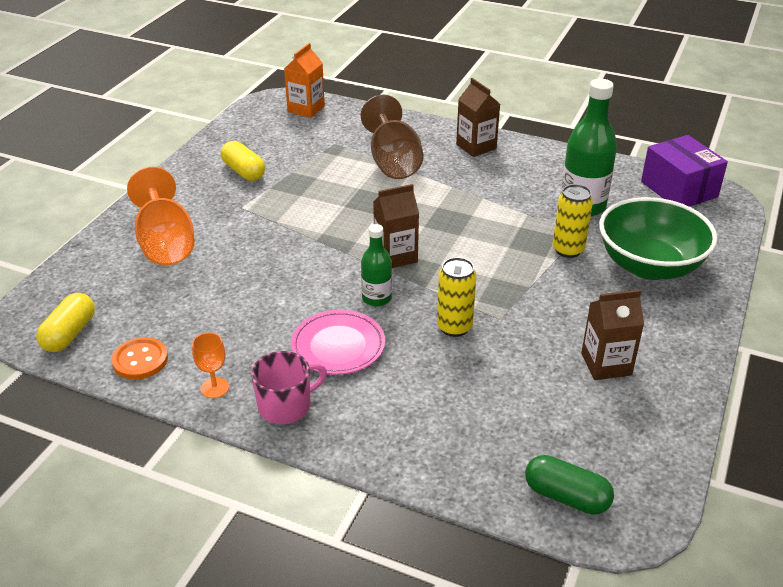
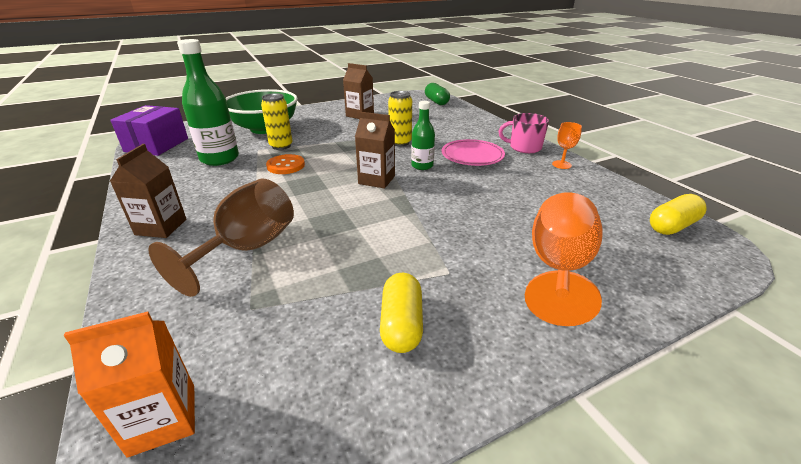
camera: 140 degrees left, 5 degrees down
orange button [111,337,168,380] -> orange button moved to [266,154,305,174]

